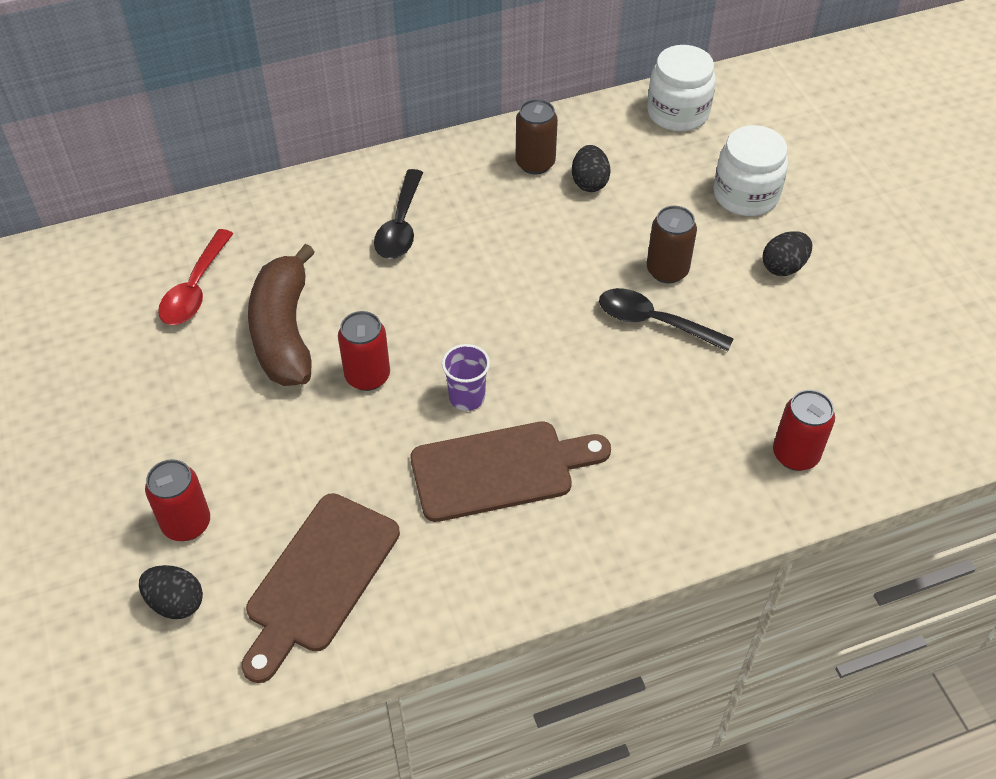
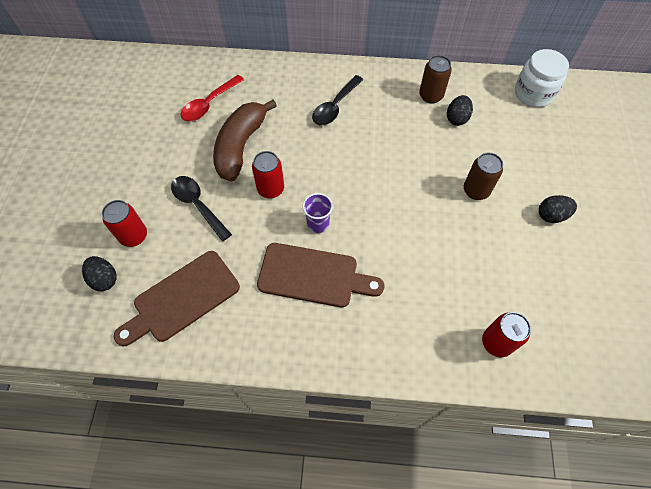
camera: 25 degrees right, 10 degrees up
black spoon [599,288,734,352] -> black spoon moved to [171,176,232,241]
white jar [714,125,788,216] -> none

